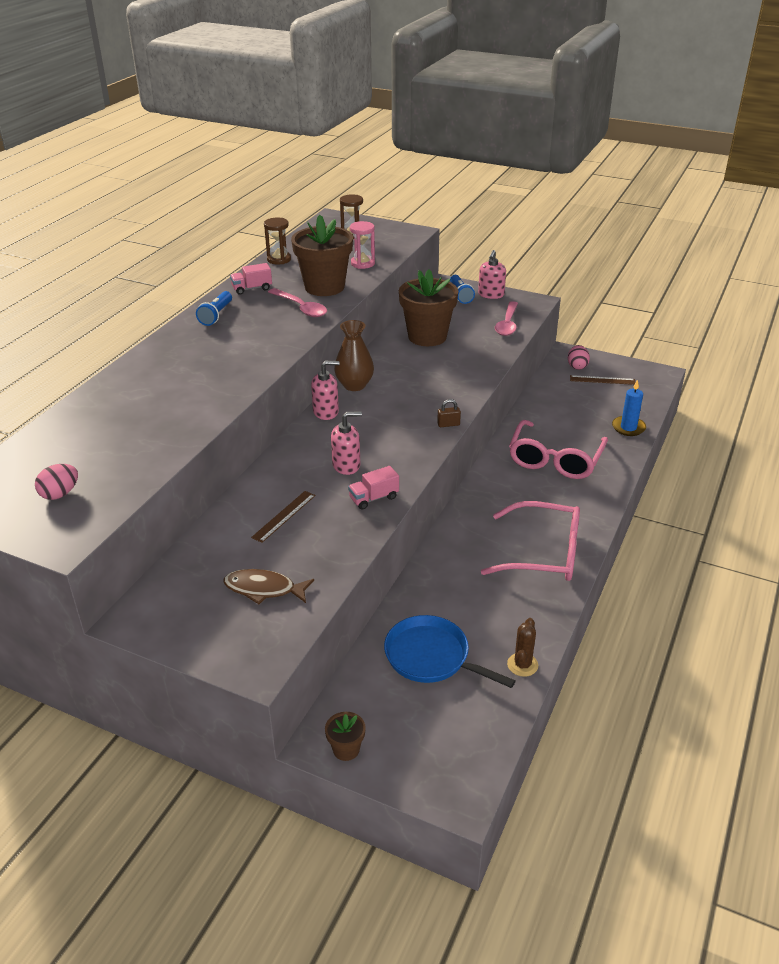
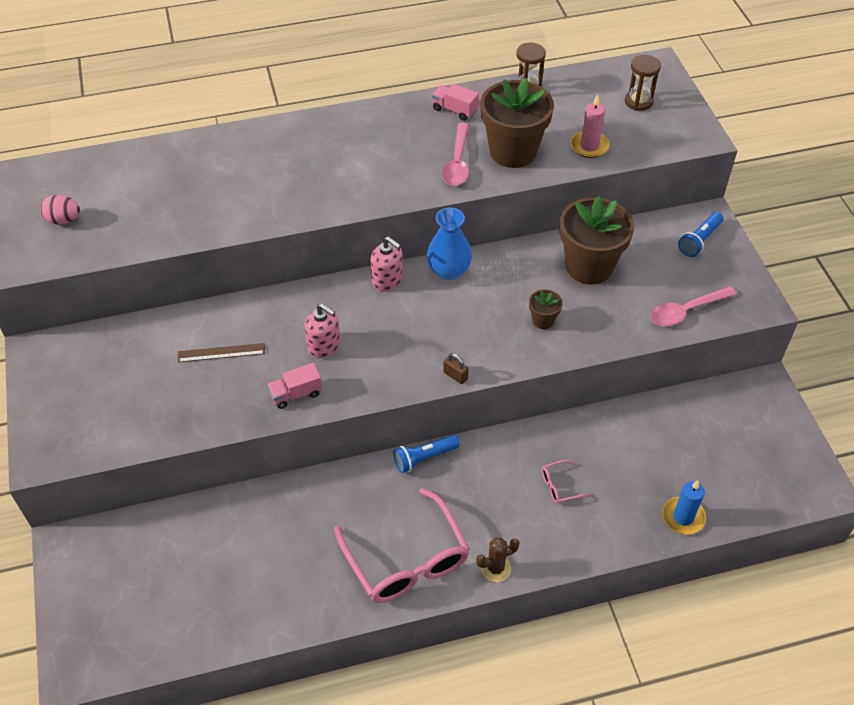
camera: 50 degrees right, 15 degrees up
blue flashlight [196,291,232,326] -> blue flashlight moved to [393,435,460,473]
brown fish [224,569,314,604] -> none
brown flower pot [325,712,366,761] -> brown flower pot moved to [529,289,563,329]
brown vase [334,320,374,391] -> blue vase [427,207,472,280]
pink truck [348,466,399,510] -> pink truck turned 45 degrees counterclockwise [267,363,322,409]
pink hourglass [350,221,375,269] -> pink candle [571,94,610,158]
blue pan [384,615,515,688] -> none
pink soap dispenser [478,250,506,299] -> none
brown cactus [507,618,538,677] -> brown cactus moved to [476,538,520,582]
pink glasses [509,420,608,479] -> pink glasses [542,460,591,503], size x0.41
pink egg [568,345,590,370] -> none
brown ruler [570,375,635,385] -> none

